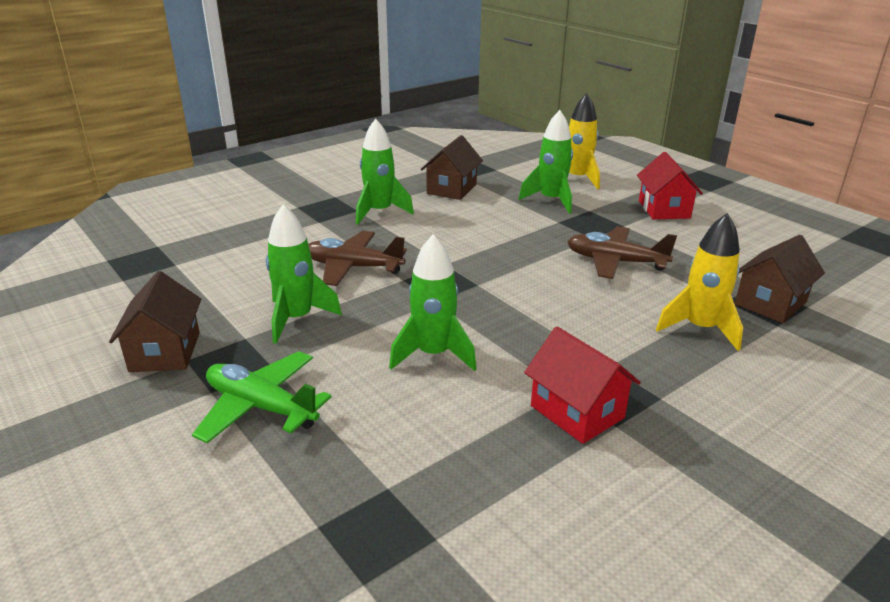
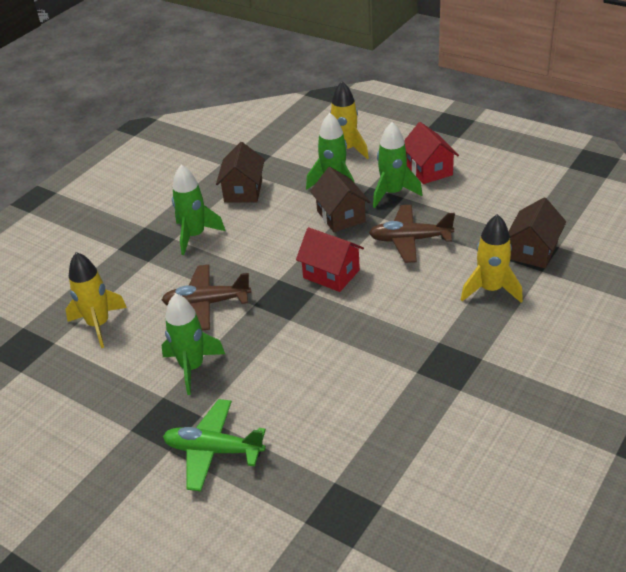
camera: 15 degrees left, 10 degrees up
brown house [109,271,201,372] -> brown house moved to [310,167,370,232]
green rocket [389,234,477,371] -> green rocket moved to [373,122,423,208]
red house [524,326,641,444] -> red house moved to [296,227,364,292]
none -> yellow rocket [65,252,127,348]

